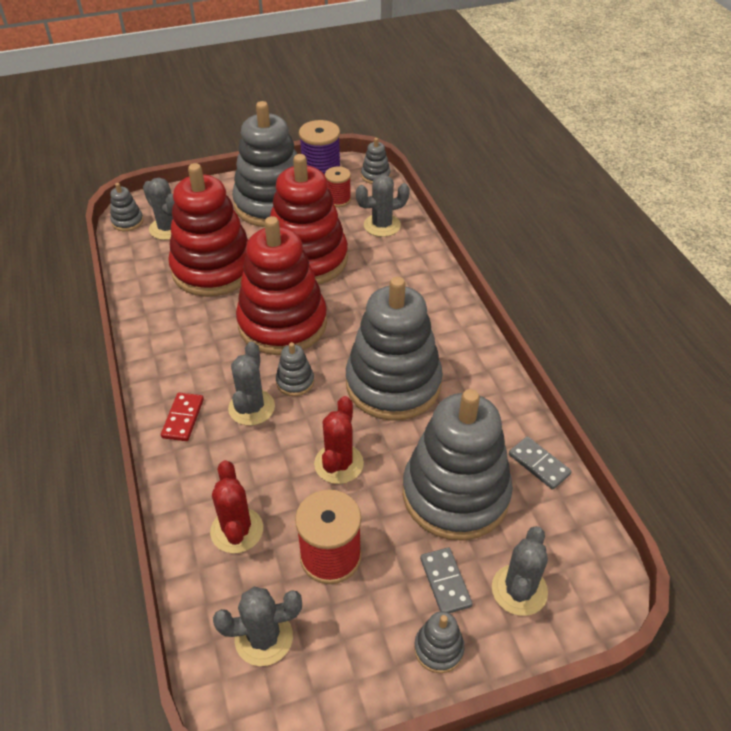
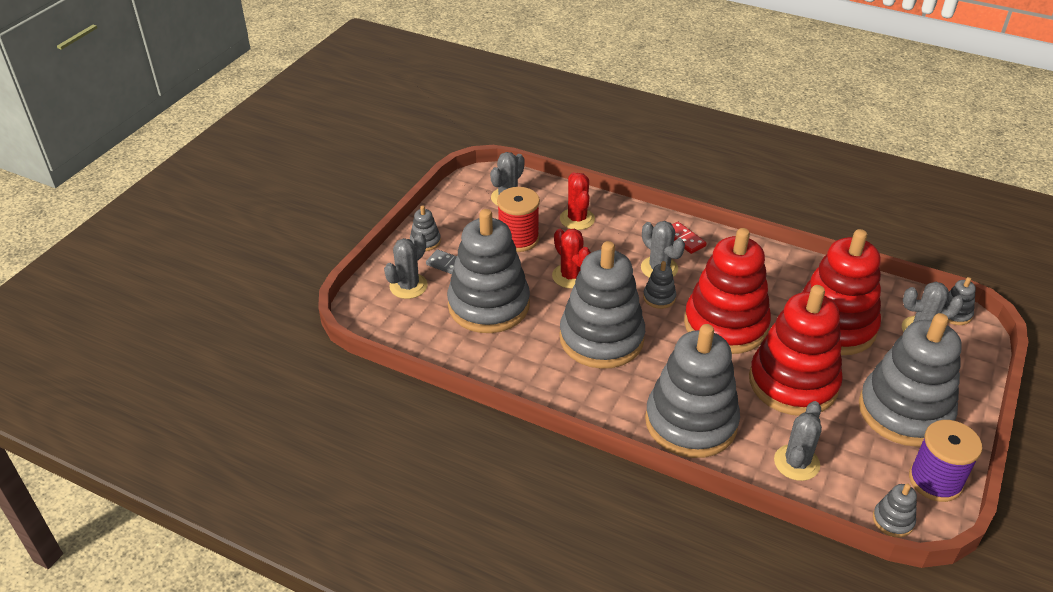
camera: 135 degrees right, 5 degrees down
red cactus [210,460,263,553] -> red cactus turned 45 degrees clockwise [560,172,595,230]
red spool [325,166,351,207] -> none
grey cactus [492,526,548,616] -> grey cactus turned 60 degrees clockwise [384,233,428,299]
grey domino [509,436,572,490] -> none
none -> grey stacking toy [645,324,740,458]

